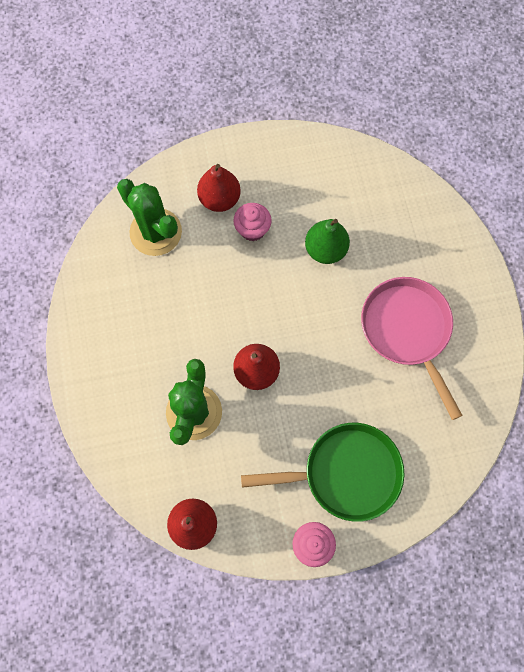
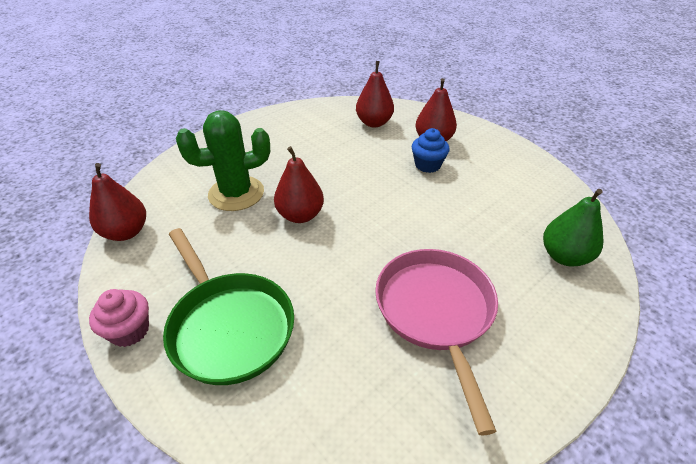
camera: 60 degrees right, 30 degrees down
green cactus [117,179,182,256] -> red pear [356,61,394,127]
pink cupcake [233,203,272,241] -> blue cupcake [412,128,449,173]
green pear [305,219,350,264] -> green pear moved to [543,189,603,267]
pink pan [361,277,463,420] -> pink pan turned 45 degrees counterclockwise [375,249,498,436]

